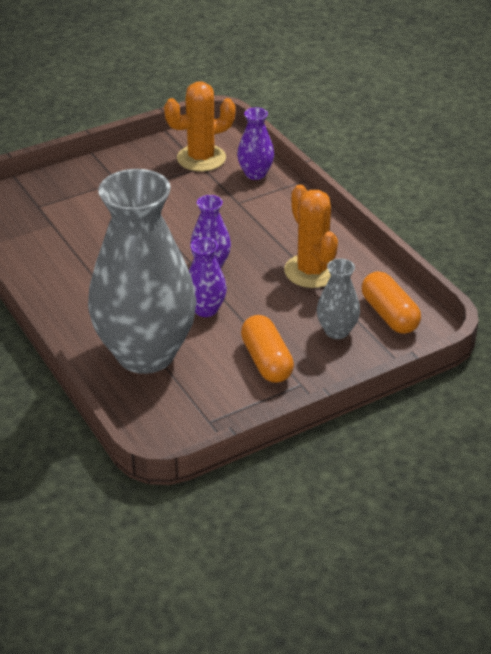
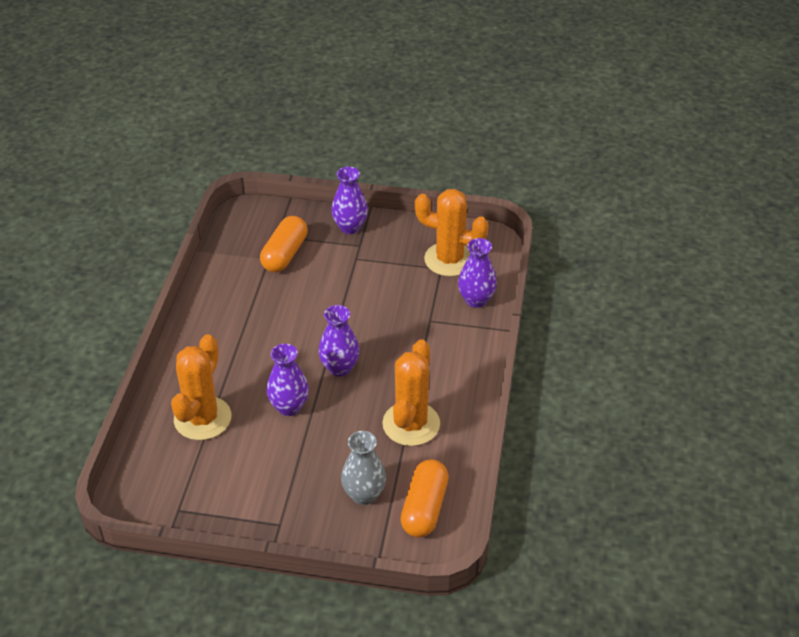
camera: 40 degrees right, 5 degrees up
grey vase [88,169,197,374] -> orange cactus [171,334,231,440]
orange capsule [241,315,294,383] -> orange capsule moved to [260,216,308,272]
none -> purple vase [331,167,368,234]

